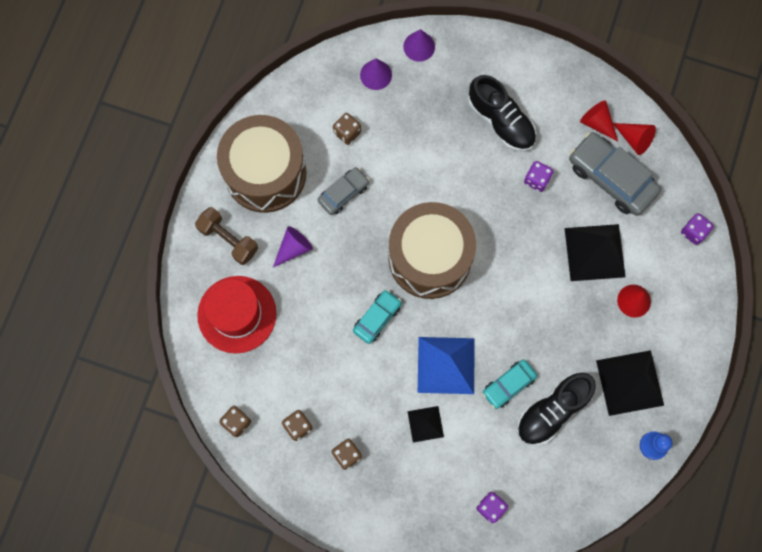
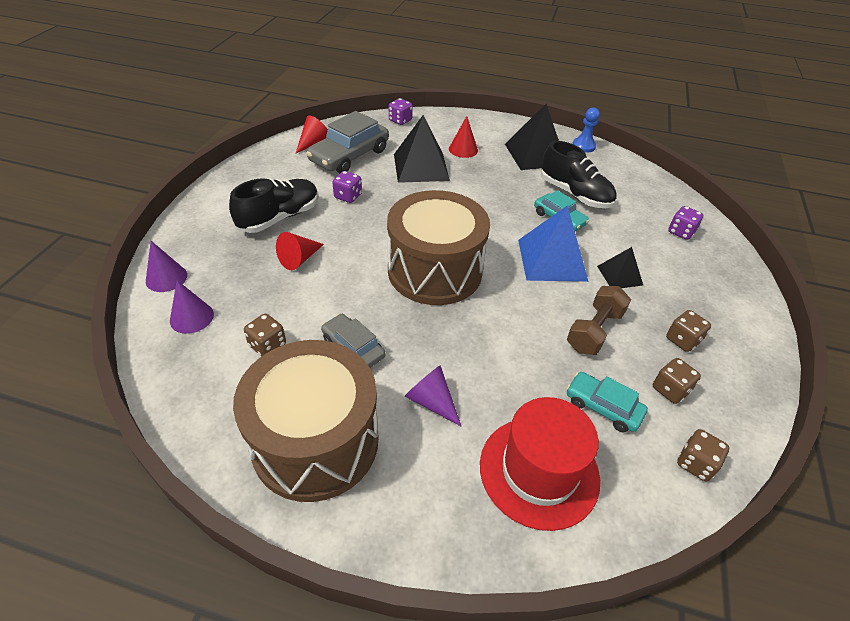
camera: 95 degrees left, 30 degrees down
brown dumbbell [195,207,258,265] -> brown dumbbell moved to [567,286,631,355]
turquoise car [353,290,402,344] -> turquoise car moved to [567,372,648,433]
red cone [580,100,618,141] -> red cone moved to [276,232,324,270]

